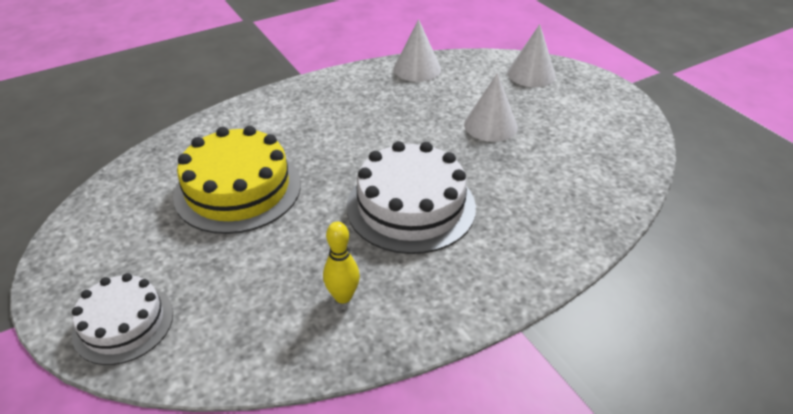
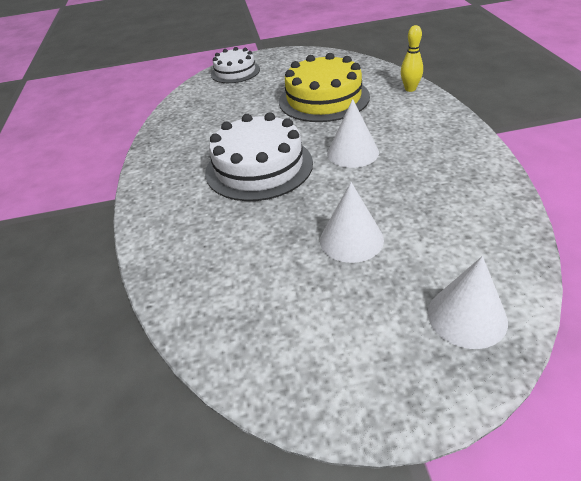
camera: 115 degrees right, 0 degrees up
yellow bowling pin [323,222,360,303] -> yellow bowling pin moved to [401,25,423,92]
white cone [394,19,441,82] -> white cone moved to [327,99,379,168]

